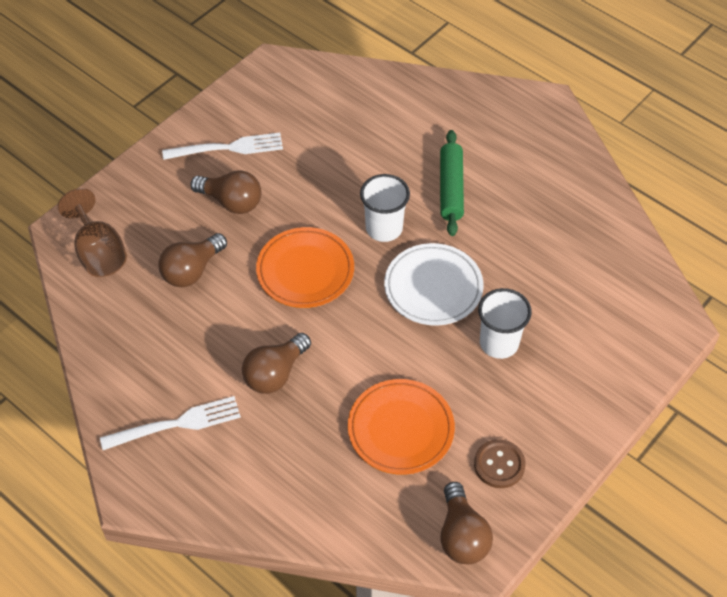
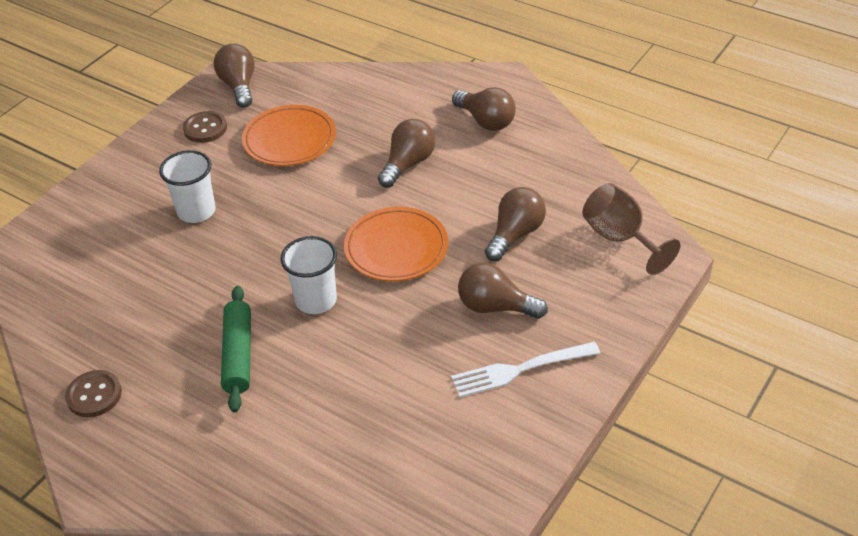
camera: 175 degrees right, 10 degrees down
white fork [100,396,241,450] -> brown light bulb [452,87,516,131]
white plate [384,243,484,326] -> none
none -> brown button [65,370,122,417]

